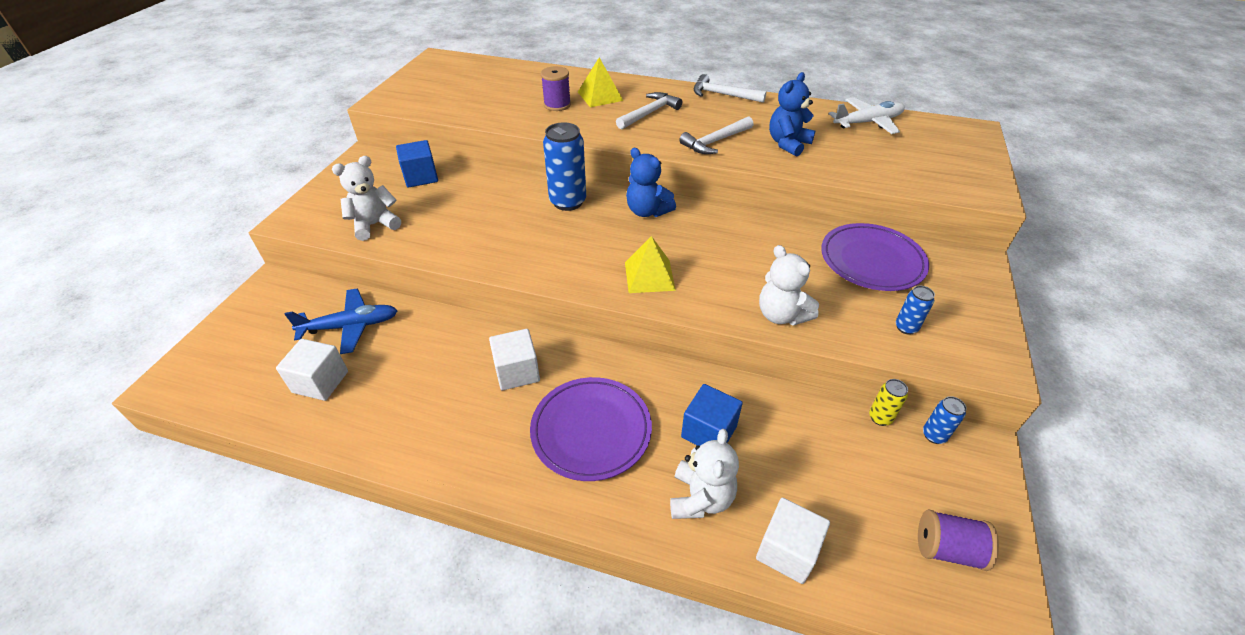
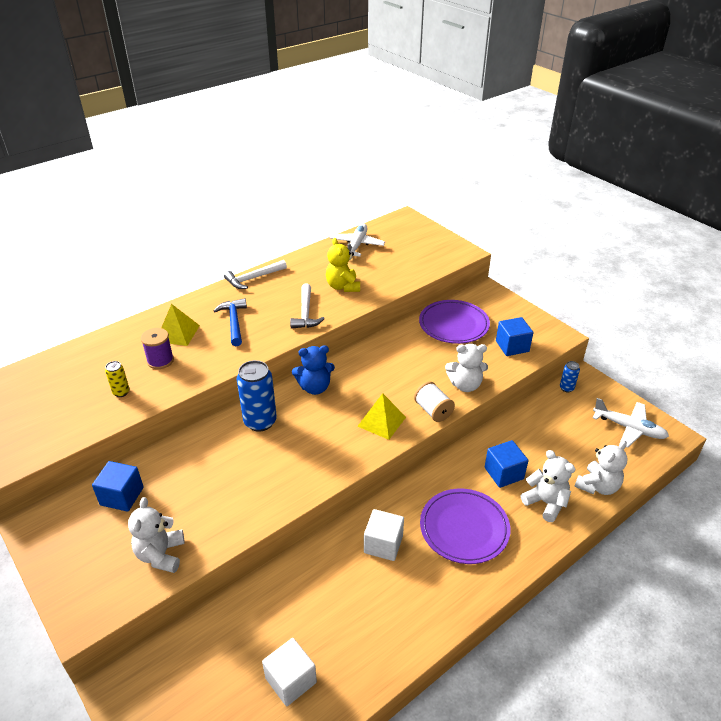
camera: 55 degrees left, 5 degrees down
blue plane [285,288,398,354] -> none
white hammer [616,92,682,130] -> blue hammer [214,298,247,346]
white cube [756,498,830,584] -> white teddy bear [574,441,628,495]
blue teddy bear [769,72,815,157] -> yellow teddy bear [326,238,360,292]
yellow can [869,379,908,426] -> yellow can moved to [105,361,130,397]
blue can [896,286,935,335] -> blue cube [496,317,533,356]
purple spool [918,509,999,571] -> white plane [593,398,669,448]
none -> white spool [414,381,455,422]

